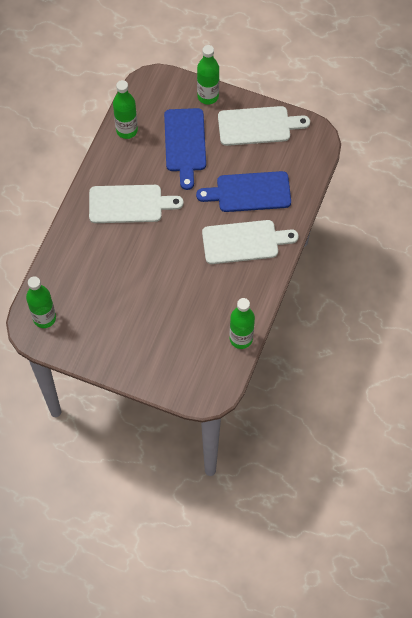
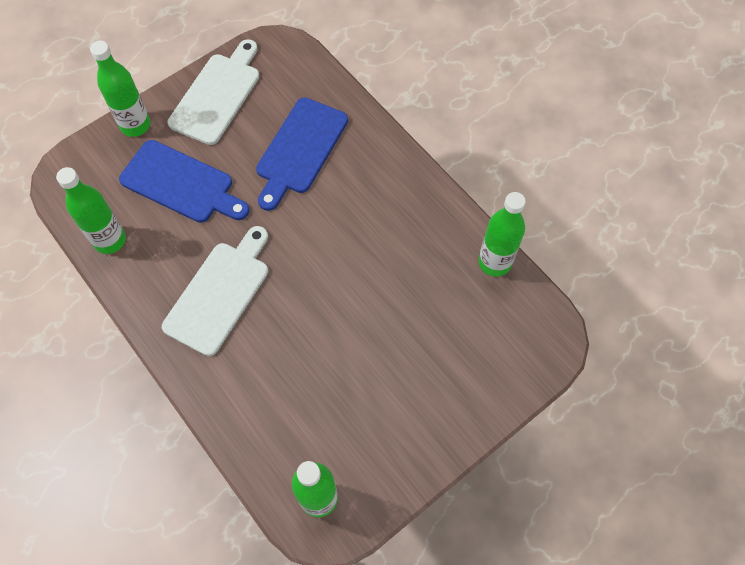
camera: 60 degrees left, 0 degrees up
white cutting board [202,220,299,264] -> none

